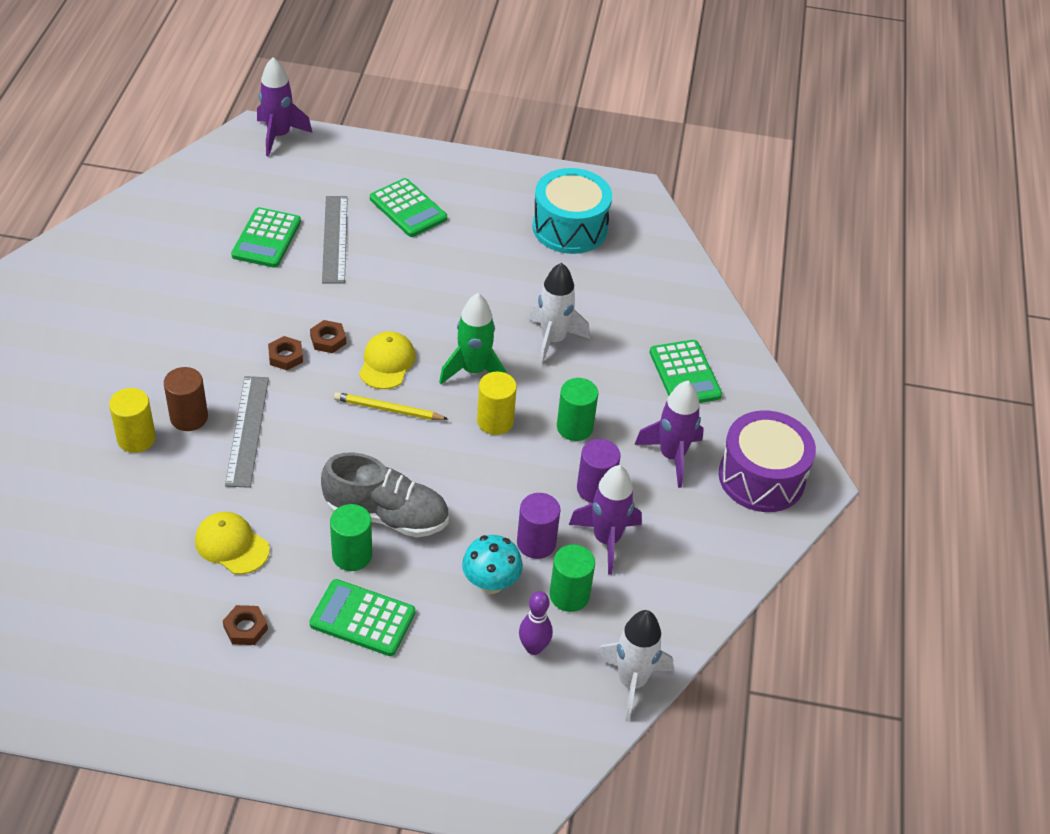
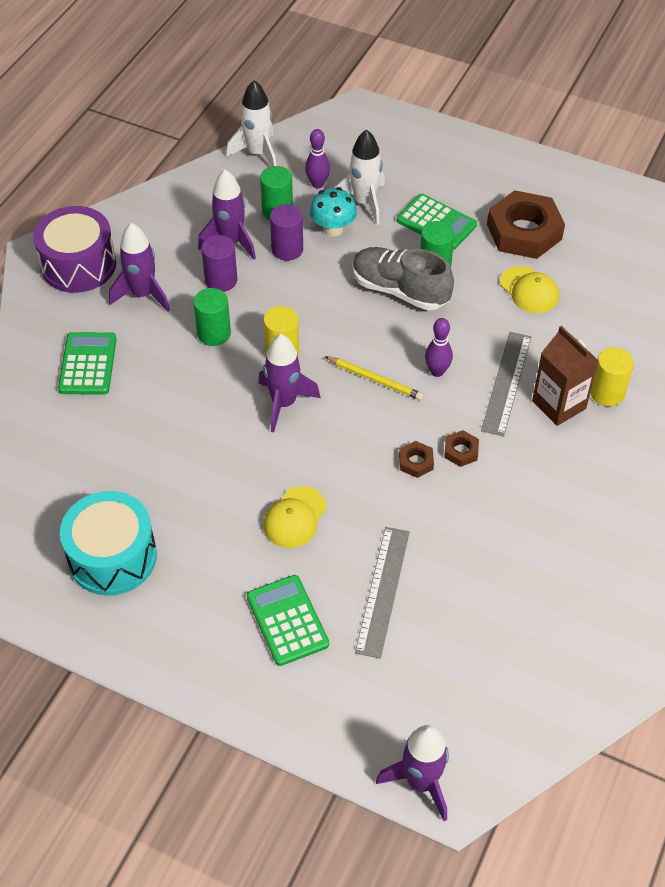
camera: 160 degrees left, 5 degrees up
brown cylinder [164,367,208,431] -> brown carton [532,326,599,426]
brown nut [223,605,268,645] -> brown nut [487,190,565,259], size x2.30
green calculator [231,207,301,268] -> none
yellow cap [359,331,416,389] -> yellow cap moved to [263,486,327,548]
green rocket [439,293,506,384] -> purple rocket [258,334,321,432]
white rocket [528,263,590,366] -> white rocket moved to [334,129,385,225]
none -> purple bowling pin [425,318,453,377]

